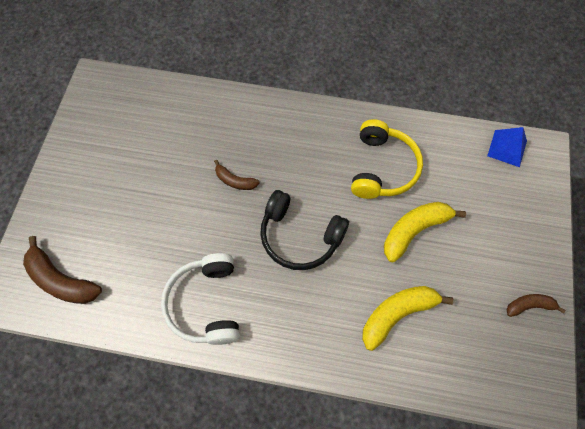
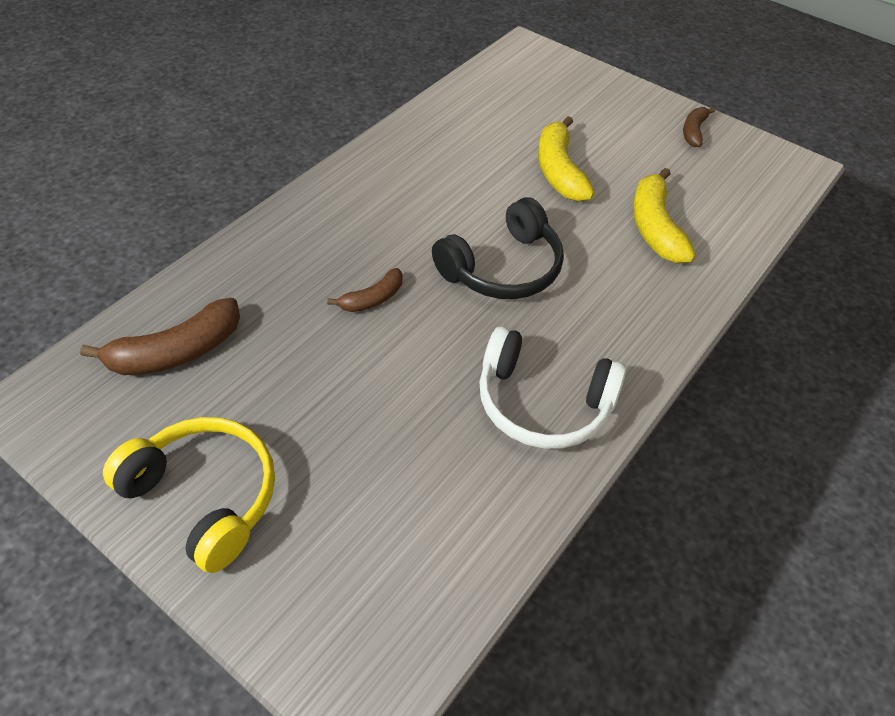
camera: 65 degrees left, 15 degrees down
brown banana [23,236,102,304] -> brown banana moved to [80,298,240,375]
yellow headphones [351,119,423,199] -> yellow headphones moved to [103,417,275,573]
blue pyramid [487,127,527,167] -> none

